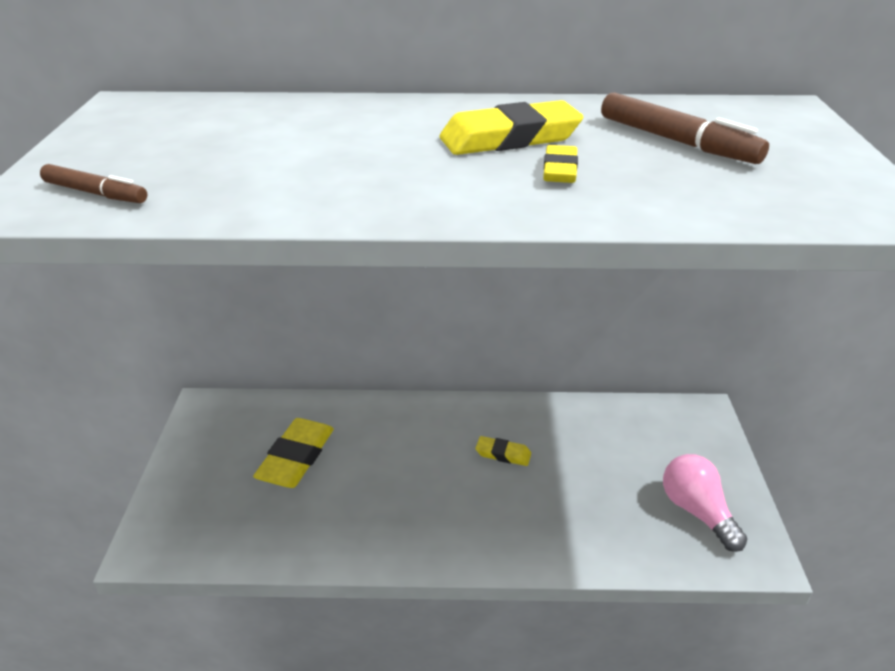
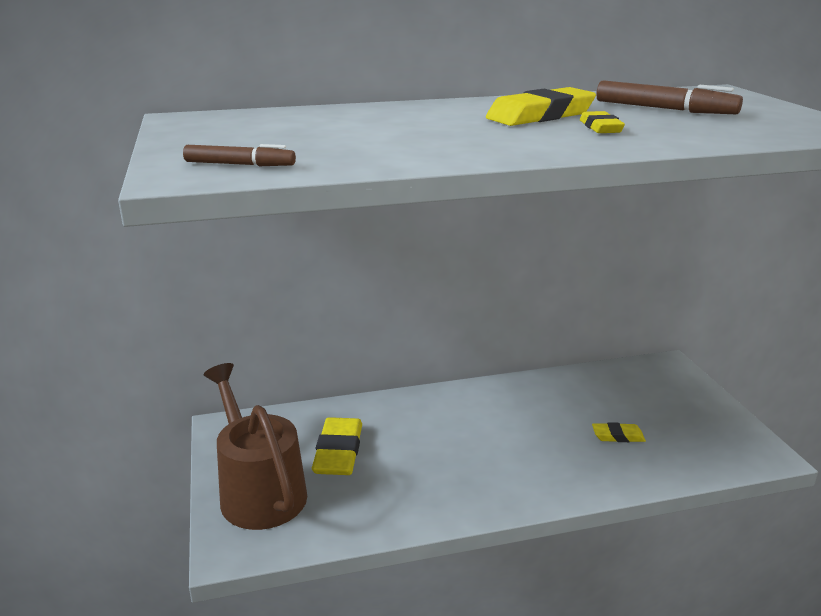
camera: 15 degrees left, 10 degrees down
yellow eraser [476,436,531,466] -> yellow eraser moved to [592,422,646,442]
pink light bulb [663,454,747,552] -> none
none -> brown watering can [204,363,307,530]

